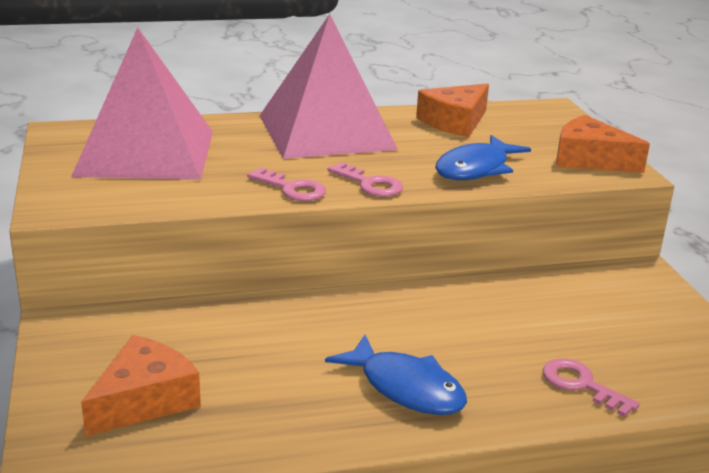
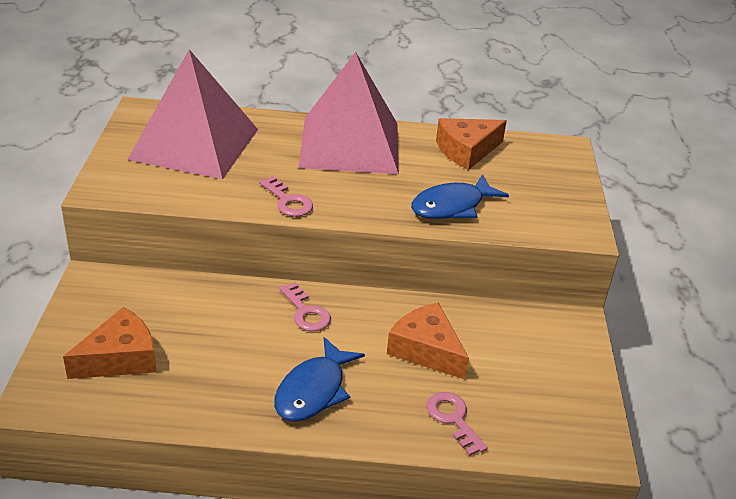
camera: 15 degrees right, 10 degrees up
blue fish [325,335,467,415] -> blue fish turned 60 degrees clockwise [274,337,365,421]
pink key [328,162,403,197] -> pink key moved to [279,282,331,331]
orange cheese [556,115,650,173] -> orange cheese moved to [387,302,469,379]

